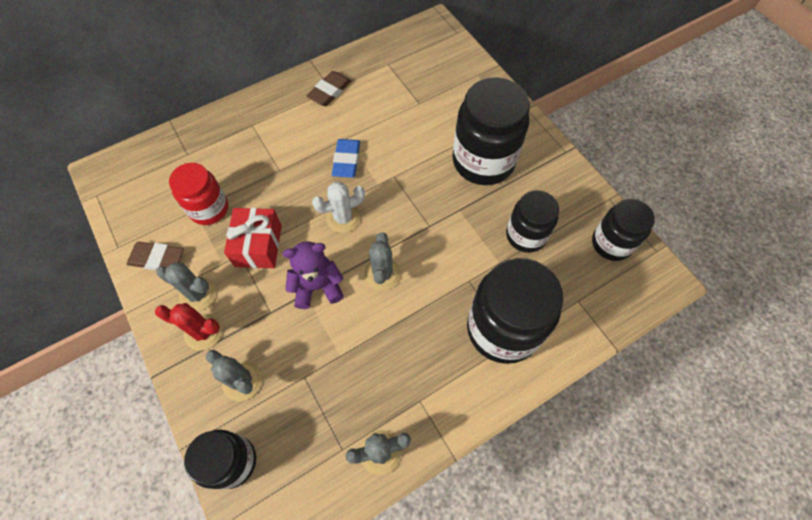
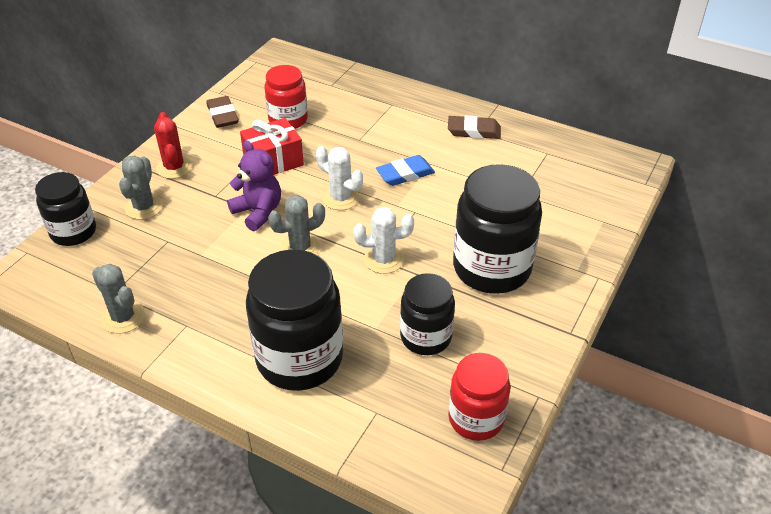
camera: 60 degrees right, 20 degrees down
grey cactus [156,263,217,311] -> none
black jar [592,199,655,261] -> red jar [448,353,510,441]
none -> white cactus [354,207,414,274]

